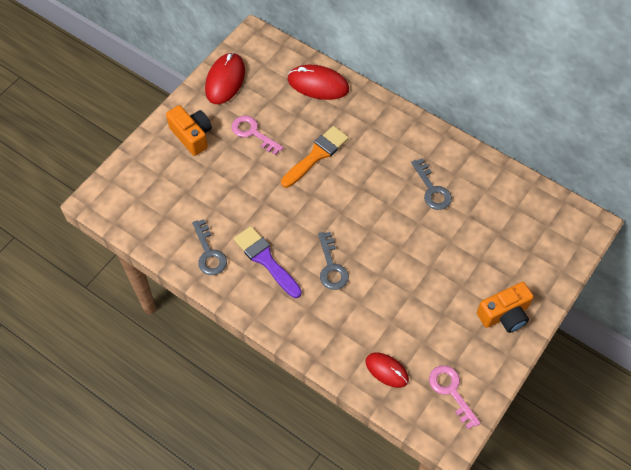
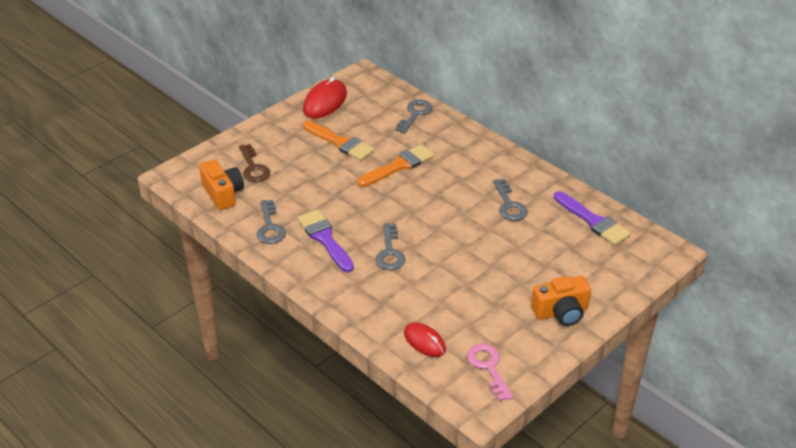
camera: 10 degrees right, 20 degrees down
orange camera [166,105,212,156] -> orange camera moved to [199,159,244,210]
pink key [232,115,284,155] -> orange brush [303,121,375,161]
red mouse [288,65,349,100] -> grey key [395,99,432,134]
none -> brown key [239,144,270,182]
none -> purple brush [554,191,631,245]

